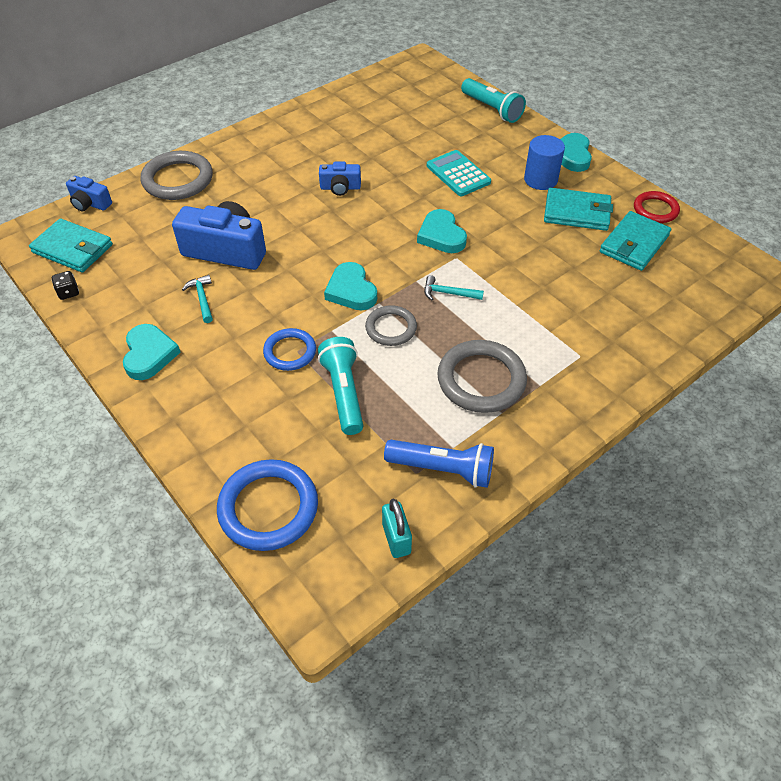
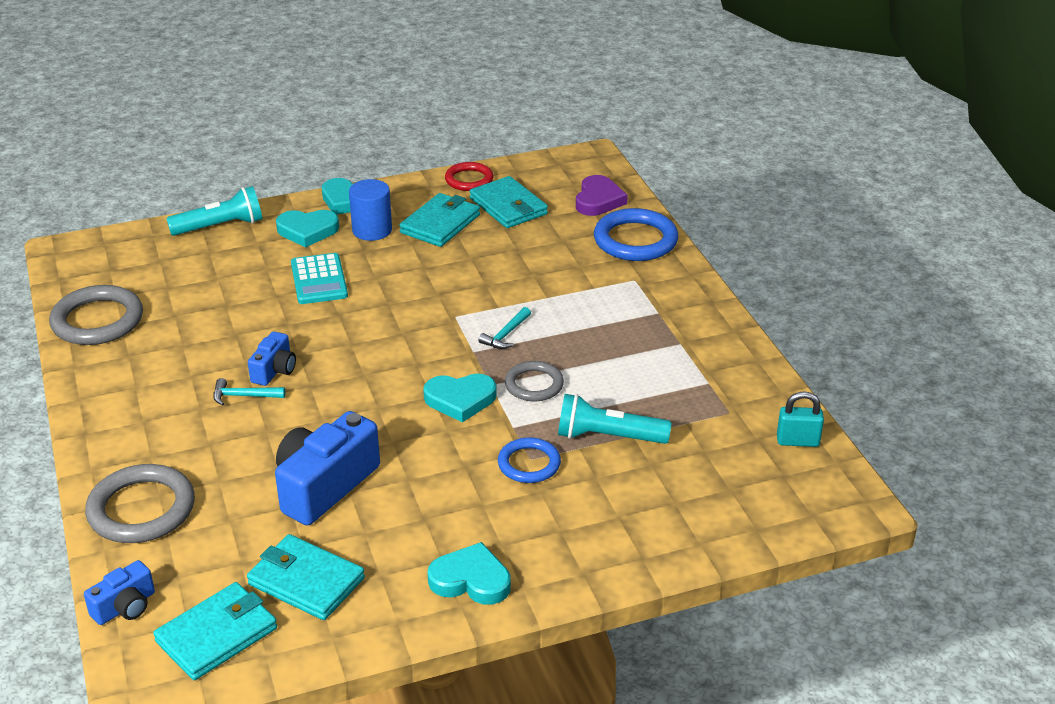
camera: 70 degrees left, 15 degrees down
black dice [52,271,79,300] -> none
turquoise hammer [182,275,213,323] -> turquoise hammer moved to [213,378,285,406]
blue ring [217,459,318,551] -> blue ring moved to [594,208,678,261]
blue flashlight [384,440,494,488] -> none
turquoise heart [417,209,467,253] -> turquoise heart moved to [276,210,339,248]
turquoise calculator [427,150,491,196] -> turquoise calculator turned 90 degrees counterclockwise [291,253,348,304]
grey ring [437,340,527,413] -> grey ring moved to [49,285,143,345]
none -> turquoise wallet [247,534,365,620]
none -> purple heart [576,175,628,216]

